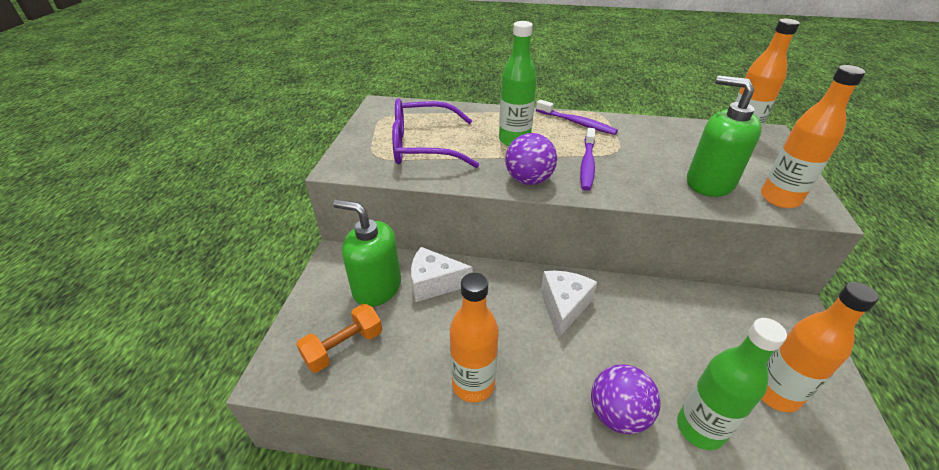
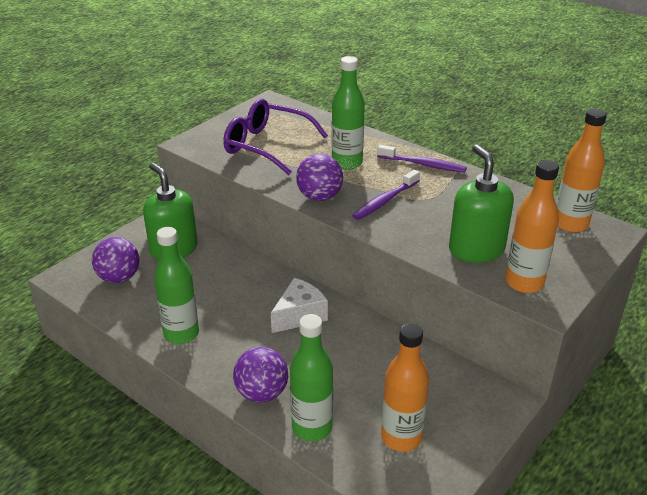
camera: 30 degrees right, 5 degrees down
orange dumbbell [296,304,382,372] -> purple ball [92,237,139,283]
white cheese [411,247,472,302] -> none
orange bottle [450,273,499,403] -> green bottle [154,227,199,344]
purple toothbrush [536,99,618,135] -> purple toothbrush turned 45 degrees counterclockwise [377,145,467,173]

